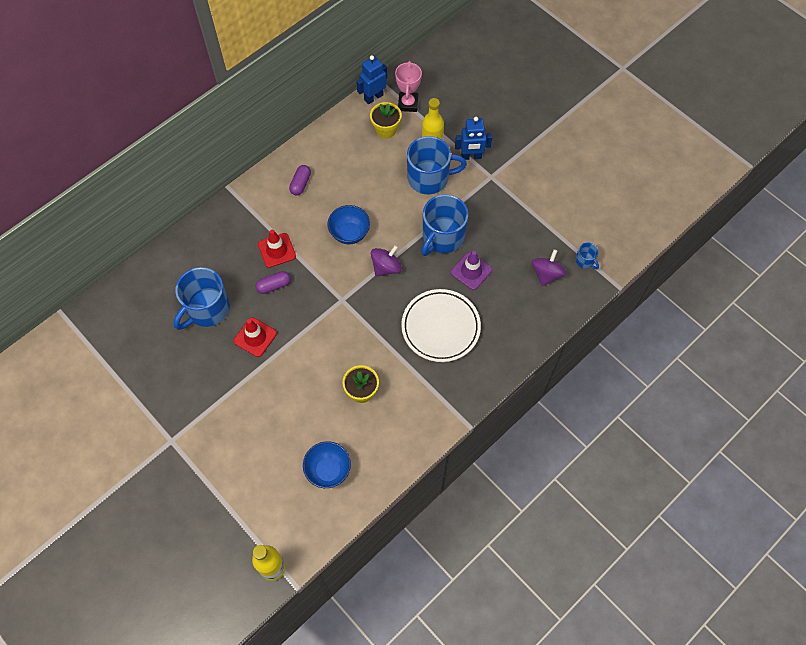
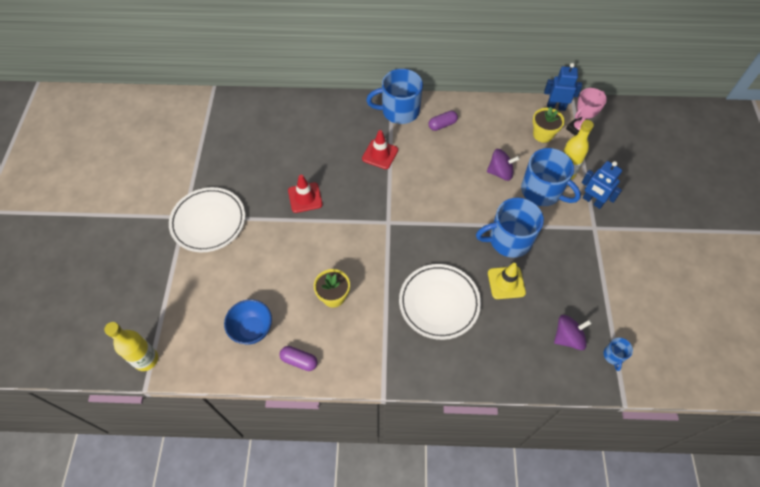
camera: 45 degrees right, 5 degrees down
blue mug [174,267,230,330] -> blue mug moved to [366,69,423,124]
purple capsule [255,271,290,294] -> purple capsule moved to [280,346,318,371]
blue bowl [328,205,370,244] -> none
purple spinning top [371,245,402,276] -> purple spinning top moved to [487,149,520,181]
purple traffic cone [451,251,492,290] -> yellow traffic cone [488,263,526,299]
none -> white plate [169,187,245,252]

